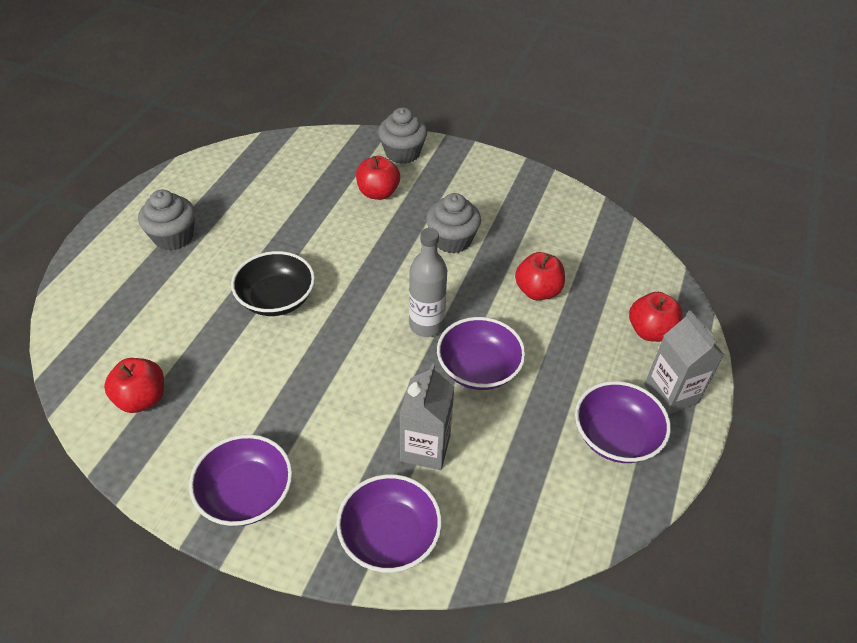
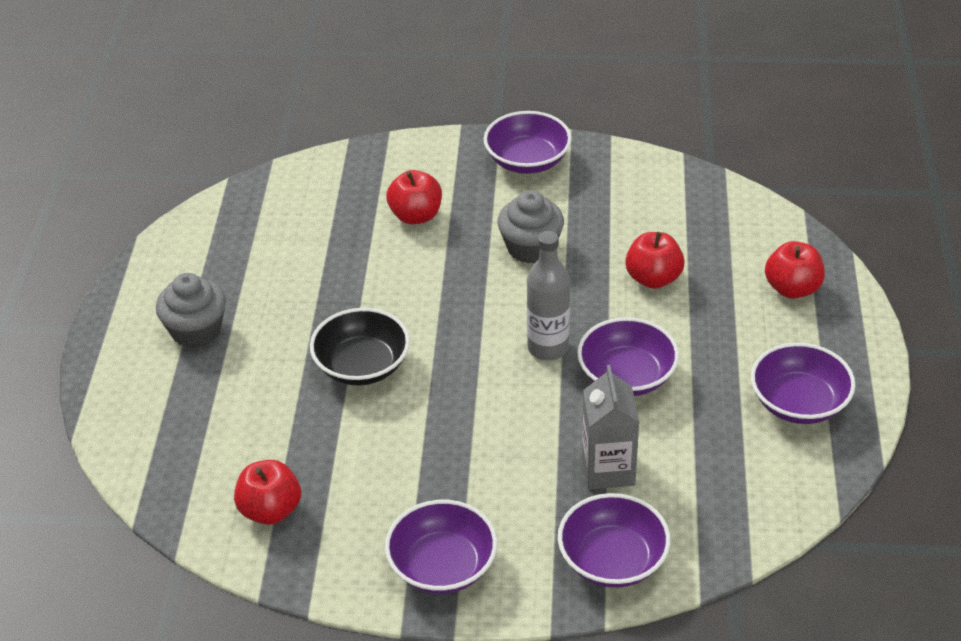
camera: 15 degrees left, 5 degrees down
grey cupcake [378,107,427,164] -> none
grey carton [644,310,724,414] -> none
none -> purple bowl [484,111,572,174]

